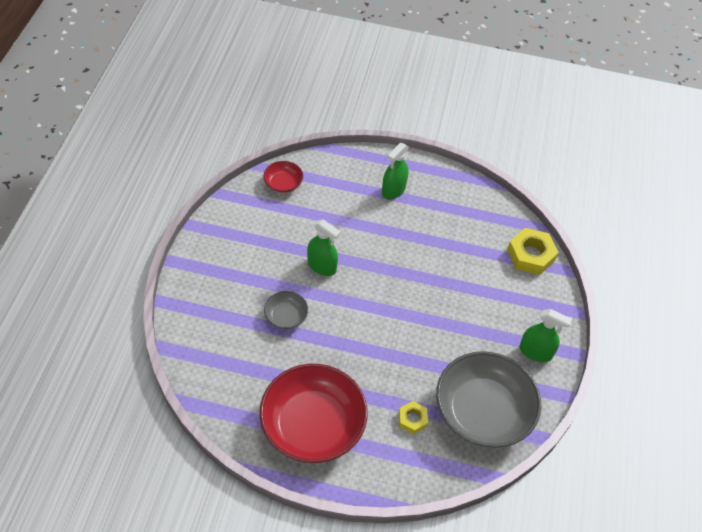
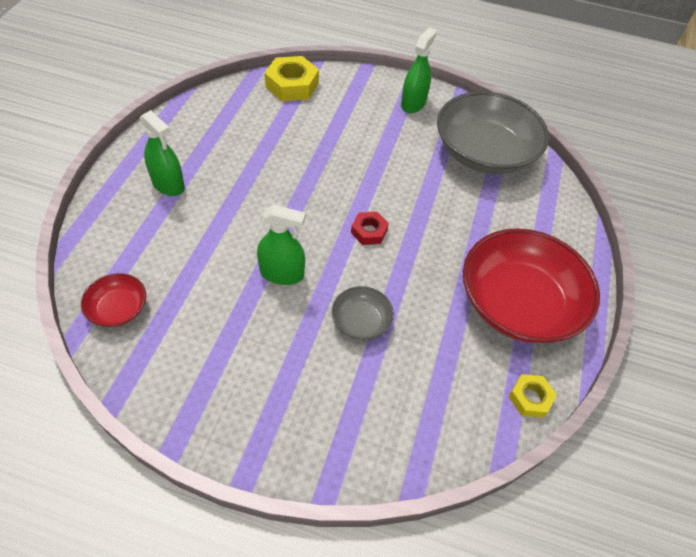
camera: 85 degrees left, 0 degrees up
green spray bottle [307,219,341,276] -> green spray bottle turned 60 degrees clockwise [257,205,305,285]
yellow nut [399,401,428,434] -> yellow nut moved to [508,374,557,418]
none -> red nut [351,212,389,245]

